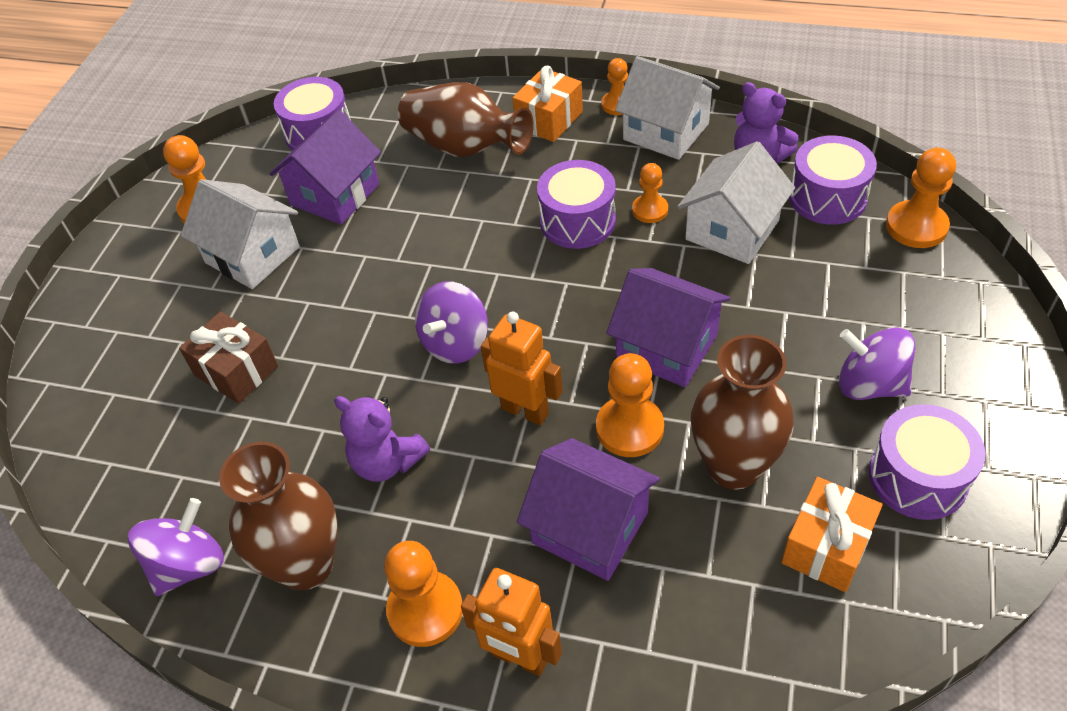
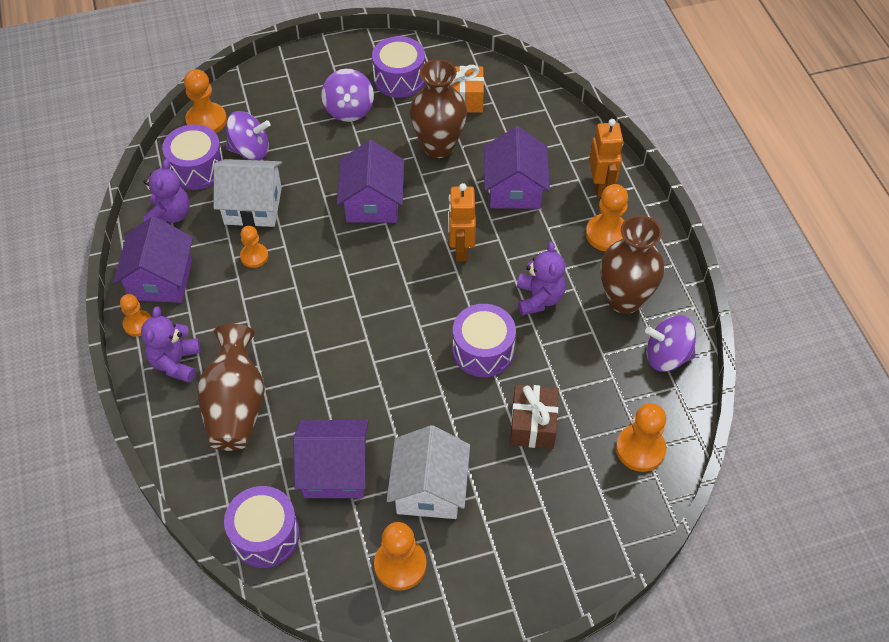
camera: 125 degrees left, 5 degrees up
purple spinning top [415,282,488,364] -> purple spinning top moved to [226,111,271,160]
orange gift [512,66,583,142] -> purple teddy bear [141,306,201,383]
purple drum [537,160,616,249] -> purple drum moved to [452,304,516,377]
orange pawn [596,353,664,457] -> orange pawn moved to [616,403,666,472]
white house [615,56,720,160] -> purple house [113,216,193,303]

